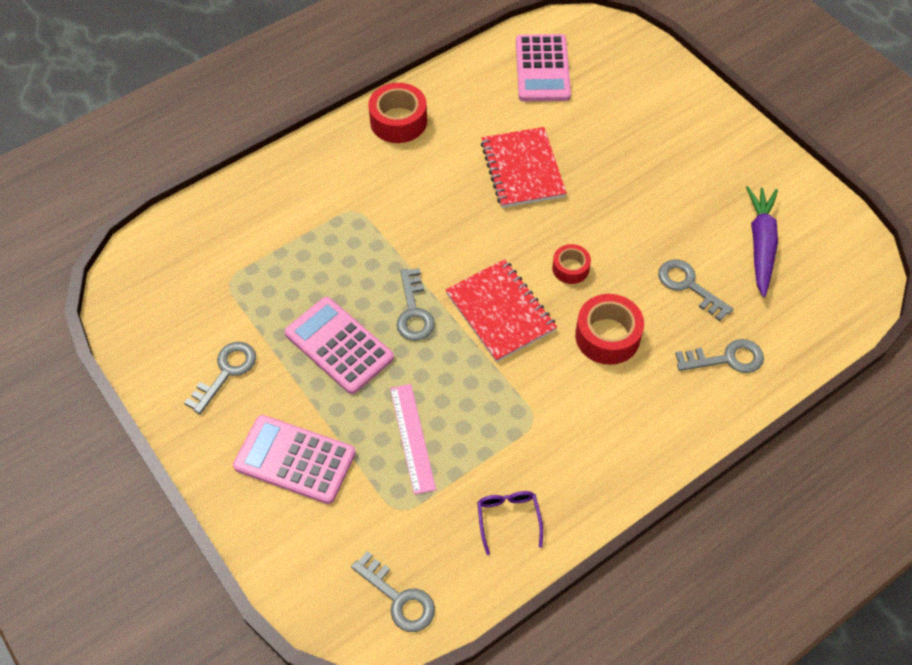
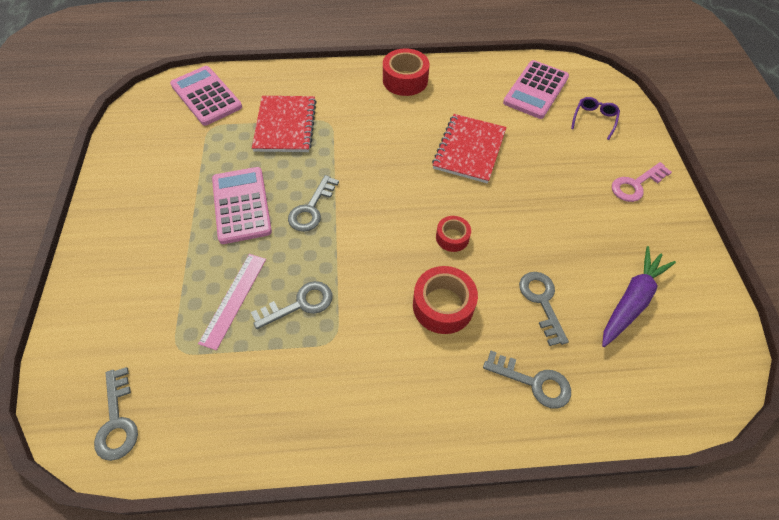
camera: 30 degrees right, 0 degrees up
grey key [184,342,256,414] -> grey key moved to [251,281,332,329]
pink calculator [233,415,356,504] -> pink calculator moved to [170,66,242,126]
red notebook [445,259,557,362] -> red notebook moved to [252,96,316,152]
purple glasses [477,491,543,555] -> purple glasses moved to [571,97,620,140]
none -> pink key [612,162,672,202]

